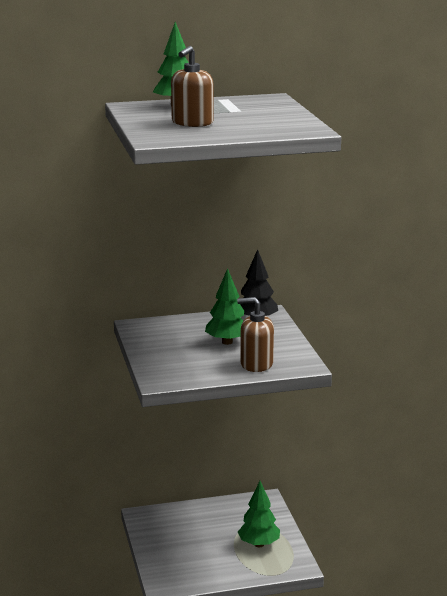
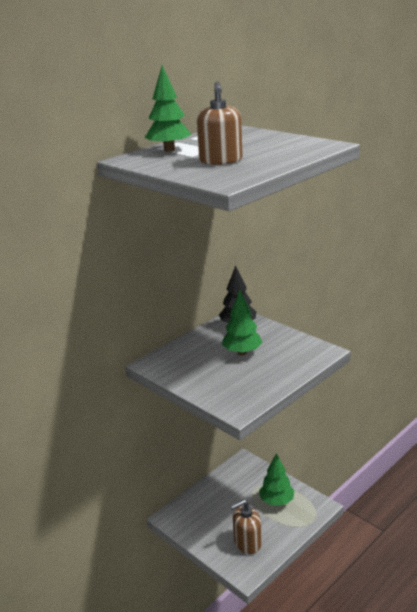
camera: 30 degrees left, 5 degrees up
brown soap dispenser [237,297,274,372] -> brown soap dispenser moved to [230,500,262,554]

